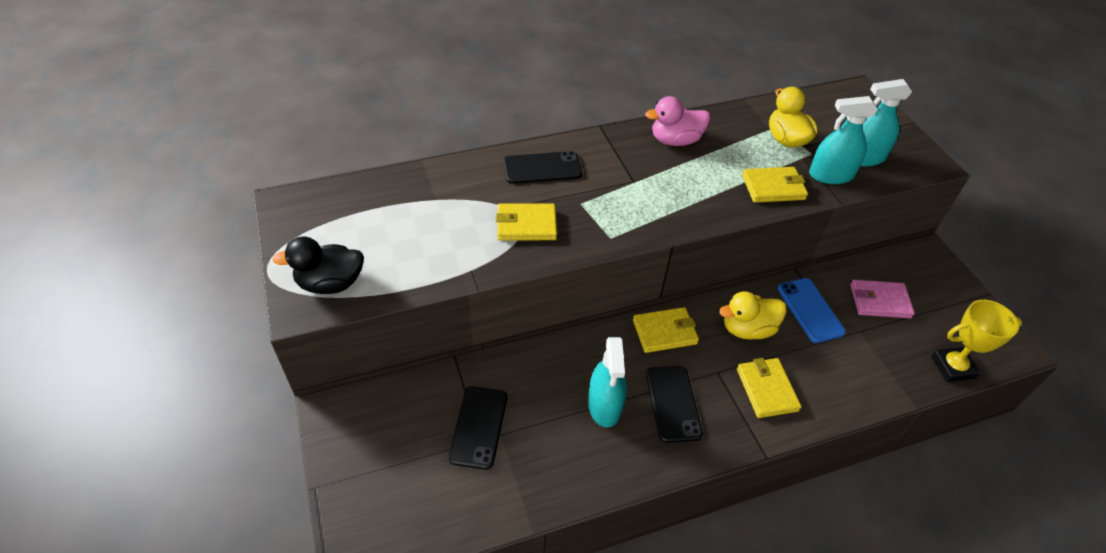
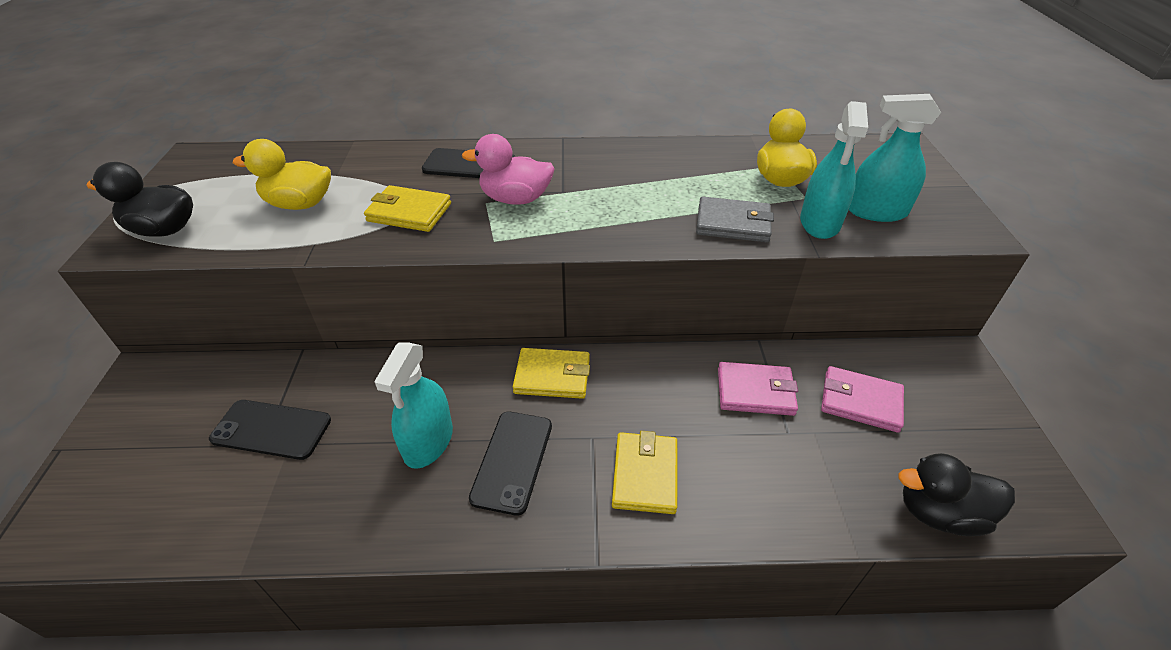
camera: 20 degrees right, 5 degrees down
black phone [449,386,507,470] -> black phone turned 75 degrees clockwise [209,400,331,460]
pink duck [645,96,710,146] -> pink duck moved to [462,134,555,205]
yellow duck [719,291,787,340] -> yellow duck moved to [233,139,331,210]
yellow wallet [742,167,808,203] -> grey wallet [696,197,774,242]
blue phone [777,278,846,343] -> pink wallet [718,362,798,416]
turquoise spray bottle [809,96,878,184] -> turquoise spray bottle turned 90 degrees counterclockwise [800,101,868,239]
yellow trophy [931,300,1022,382] -> black duck [898,453,1015,536]

